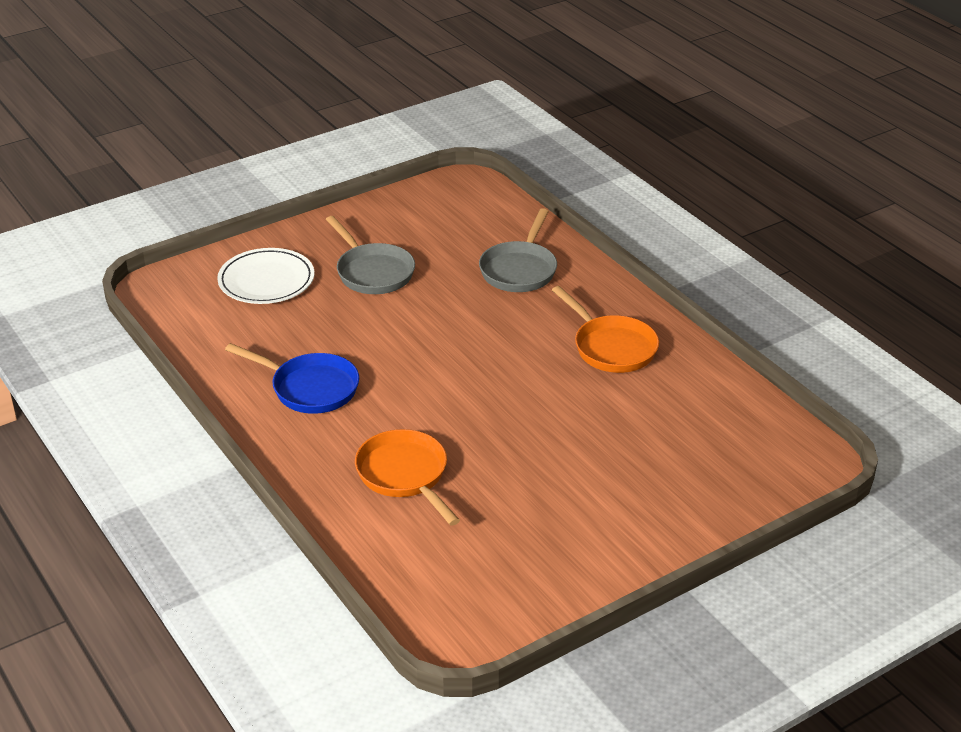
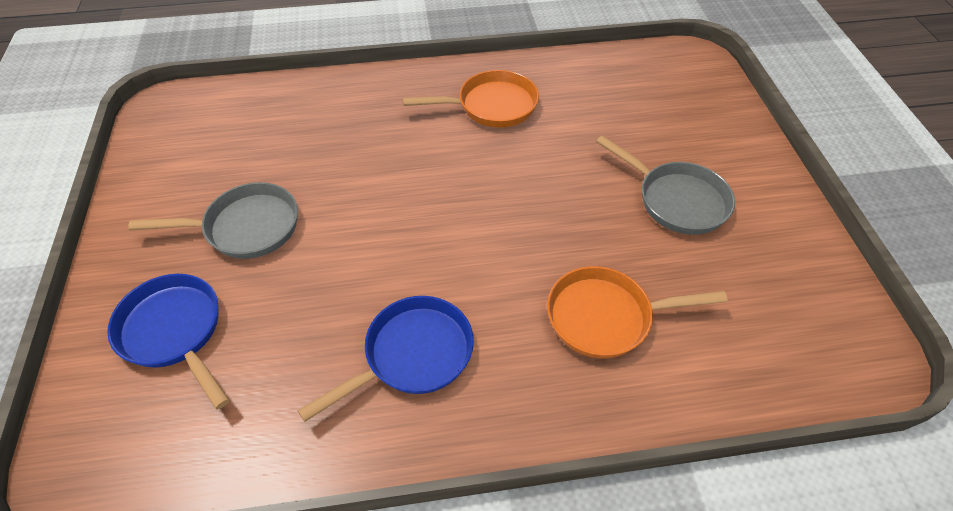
camera: 65 degrees left, 15 degrees up
white plate [217,248,314,304] -> blue pan [107,274,229,409]
grey pan [479,208,557,292] -> grey pan moved to [596,135,735,235]

